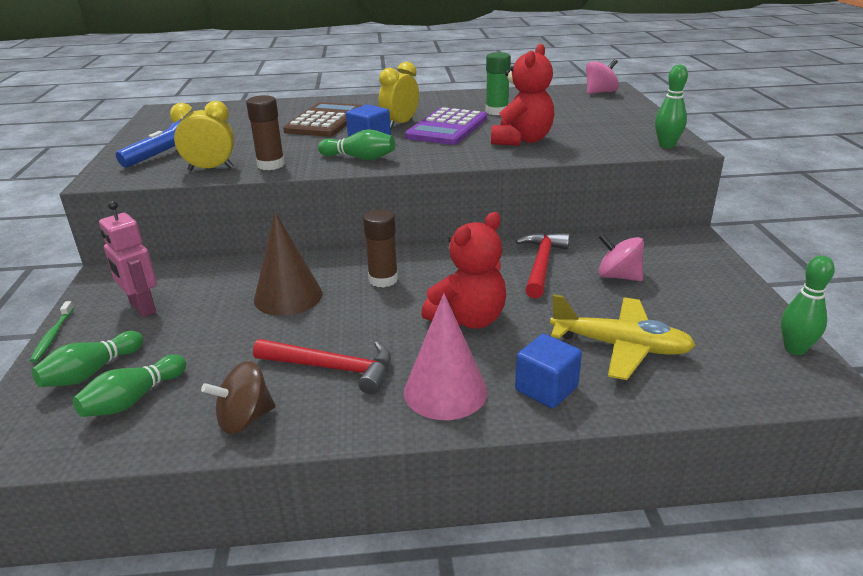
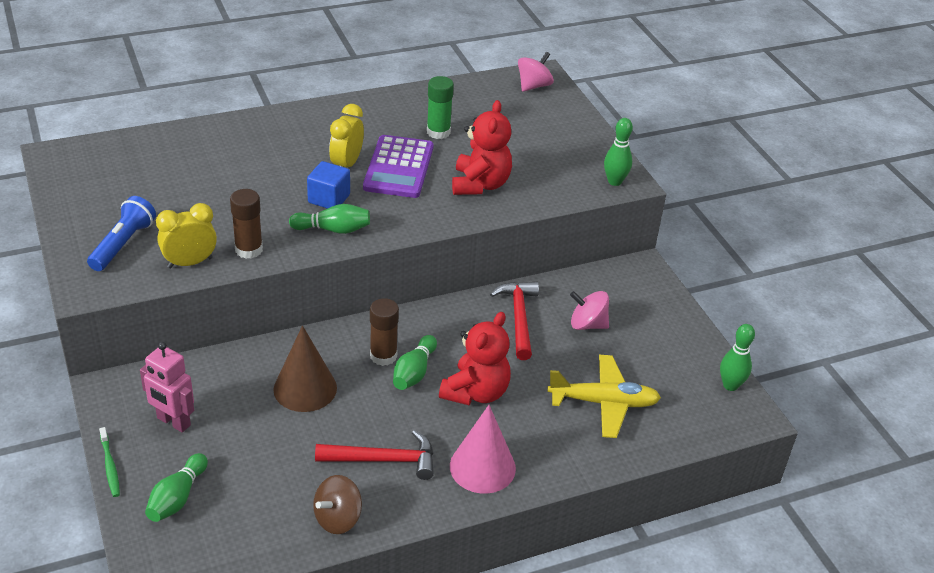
camera: 20 degrees left, 10 degrees up
green bowling pin [73,354,186,417] -> green bowling pin moved to [393,335,437,390]
brown calculator [283,102,362,137] -> none
blue cube [515,334,582,408] -> none

